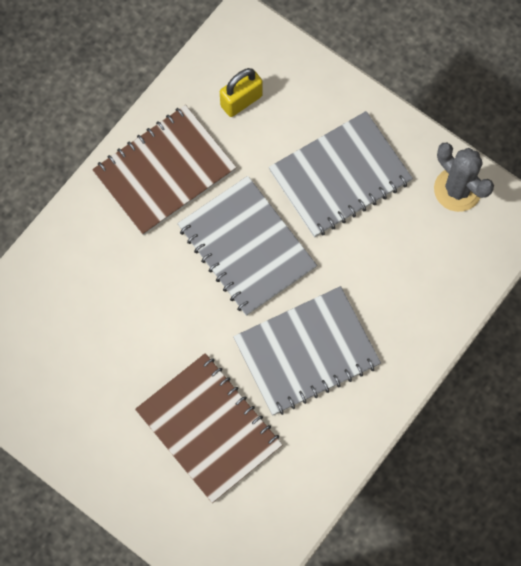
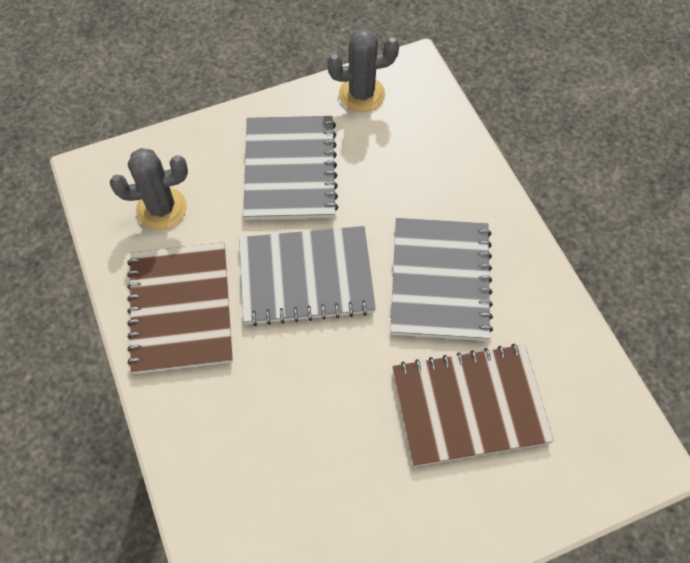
camera: 60 degrees left, 10 degrees down
yellow padlock [220,68,263,117] -> grey cactus [110,148,188,230]

